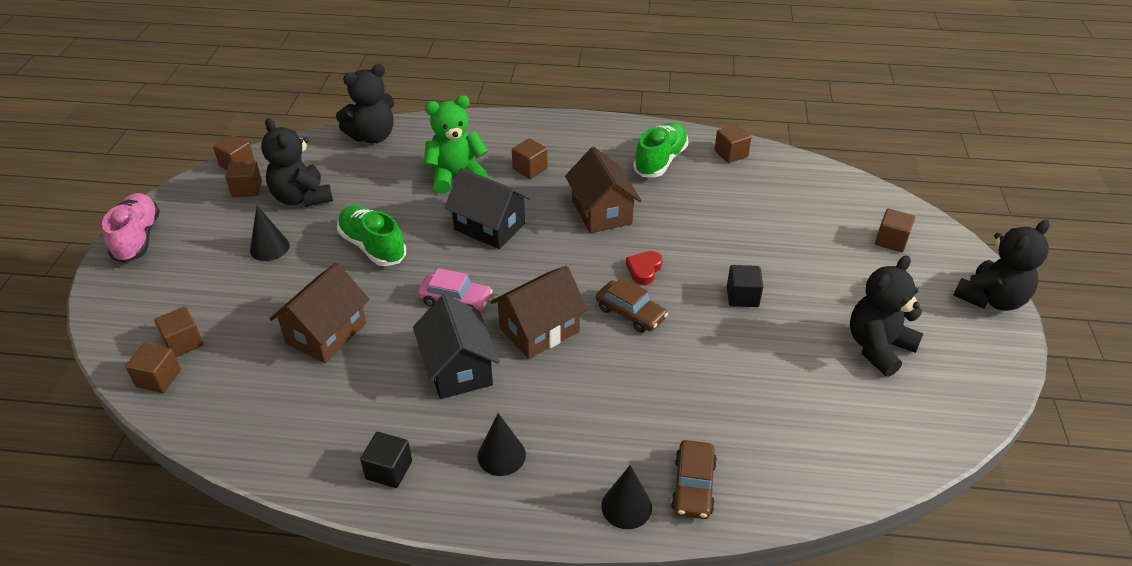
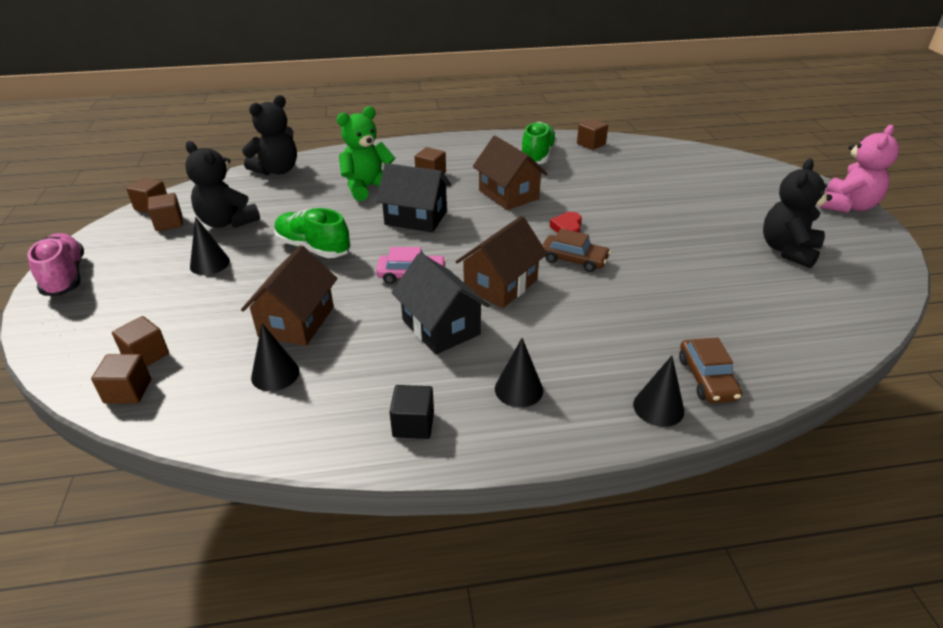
camera: 15 degrees left, 5 degrees down
black cube [727,265,763,307] -> none
brown cube [875,208,915,252] -> none
black teddy bear [953,220,1050,311] -> pink teddy bear [819,125,899,213]
none -> black cone [251,323,300,391]

